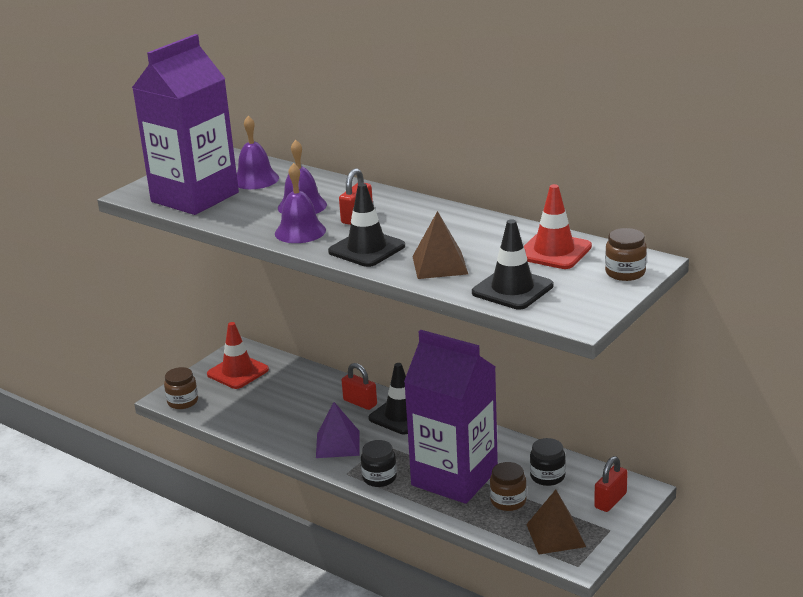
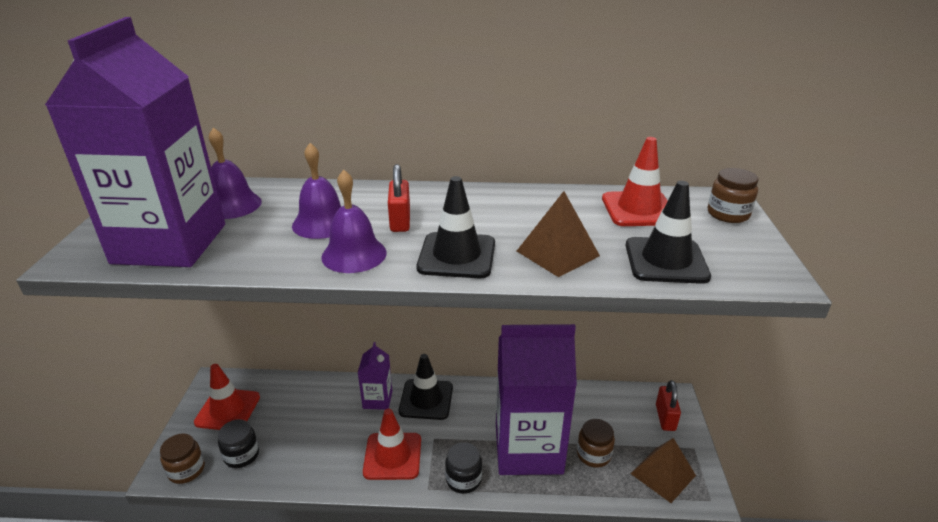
camera: 35 degrees left, 5 degrees up
purple pyramid [316,402,360,458] -> red traffic cone [363,409,421,480]
red padlock [342,363,377,410] -> purple carton [358,342,392,410]
black jar [530,438,566,486] -> black jar moved to [218,419,259,468]

